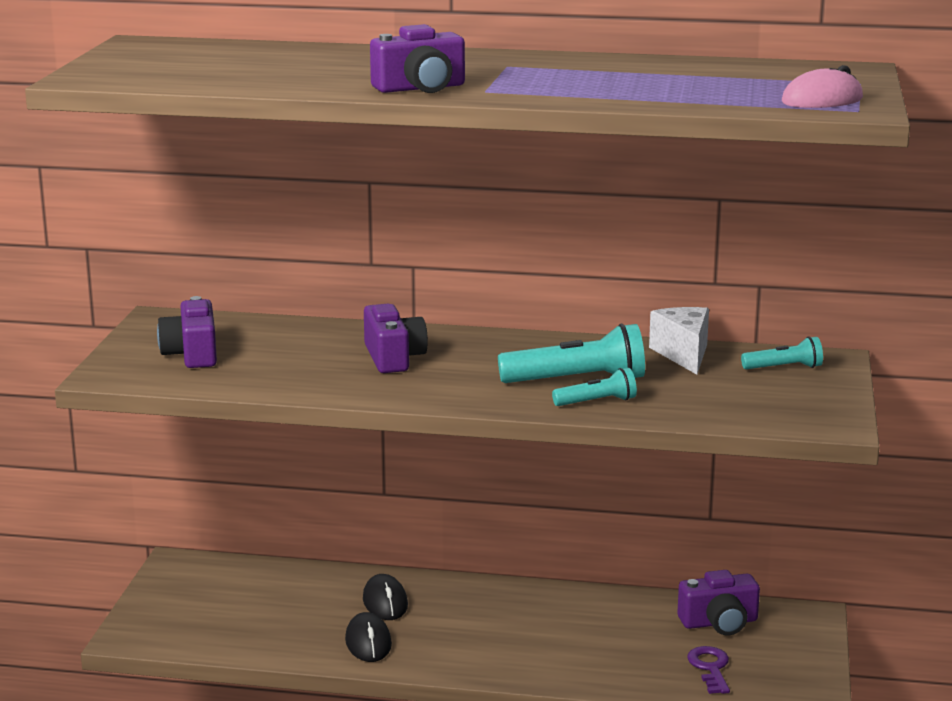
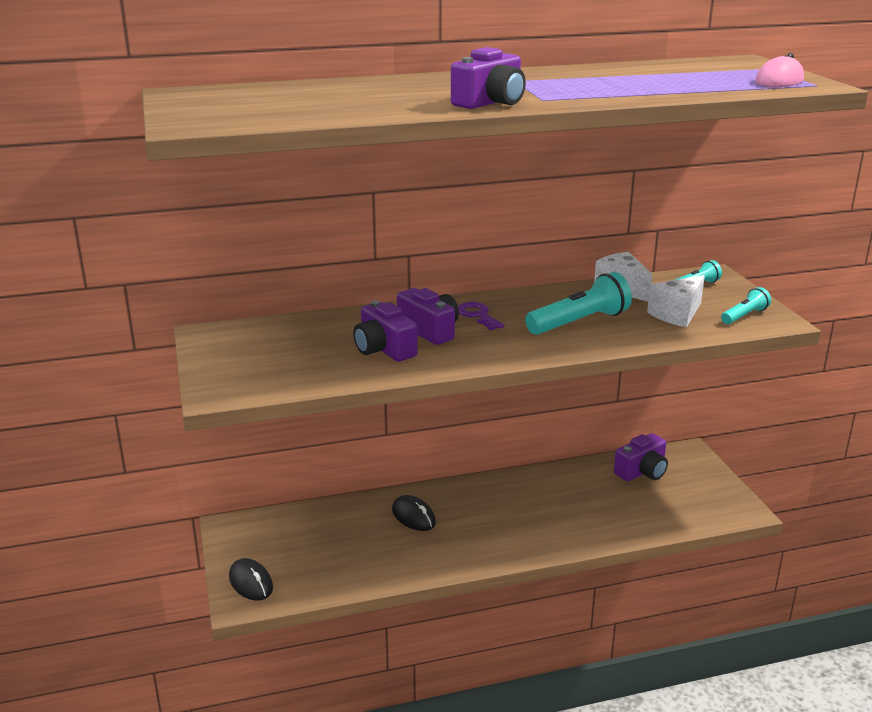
camera: 25 degrees left, 5 degrees up
purple camera [157,296,217,368] -> purple camera moved to [353,300,418,362]
black mouse [345,612,392,662] -> black mouse moved to [229,558,273,600]
turquoise flashlight [552,368,637,406] -> turquoise flashlight moved to [721,287,771,324]
purple key [687,646,730,694] -> purple key moved to [458,302,505,330]
none -> white cheese [647,275,705,327]

